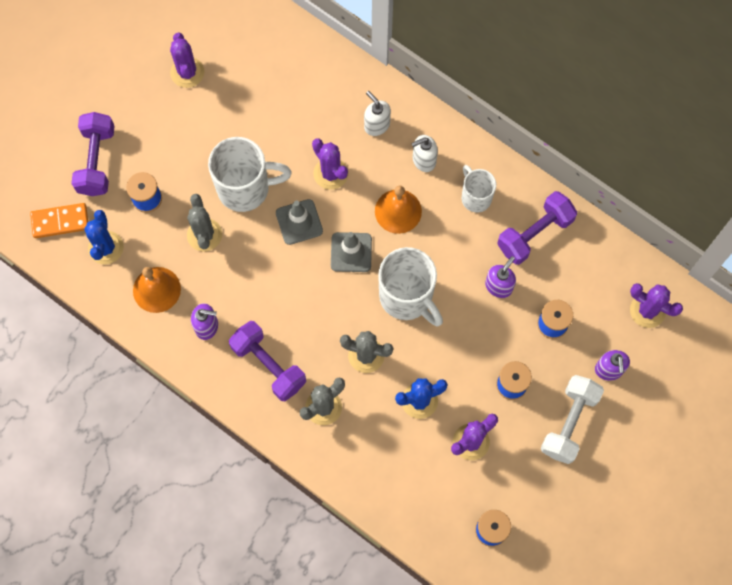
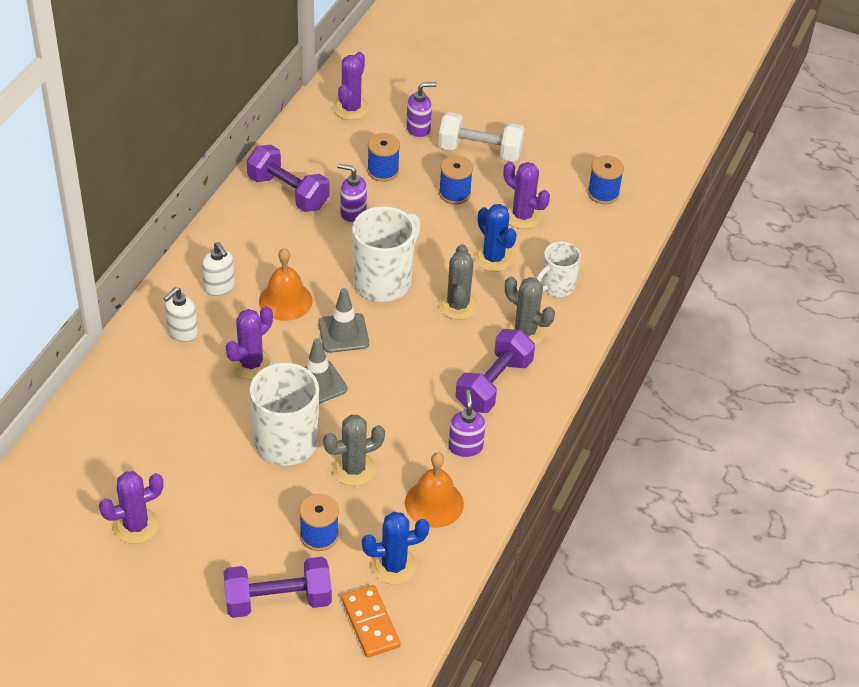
camera: 105 degrees left, 25 degrees down
white mug [462,165,496,213] -> white mug moved to [536,242,581,297]

